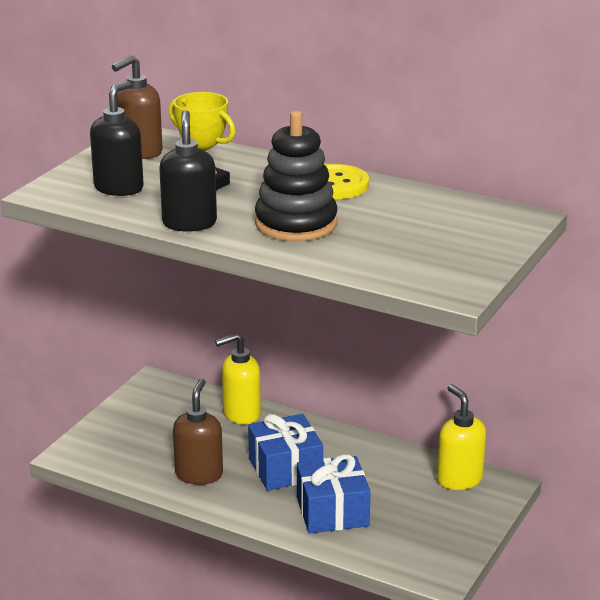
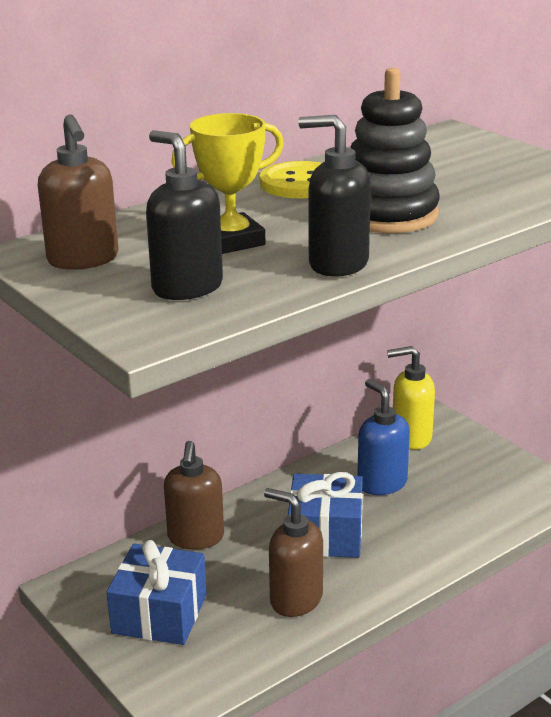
camera: 65 degrees left, 0 degrees up
yellow soap dispenser [215,333,261,424] -> brown soap dispenser [164,441,224,550]
blue gift [297,454,371,534] -> blue gift moved to [106,540,207,645]
none -> blue soap dispenser [357,379,410,495]

